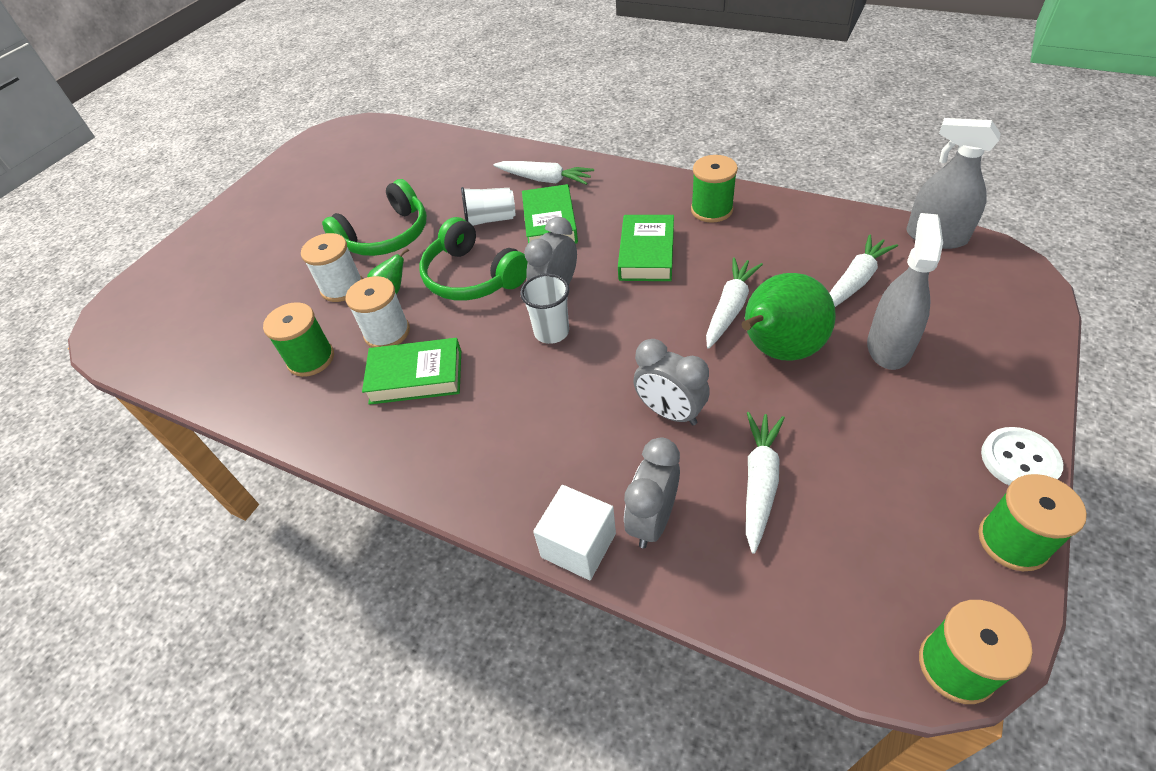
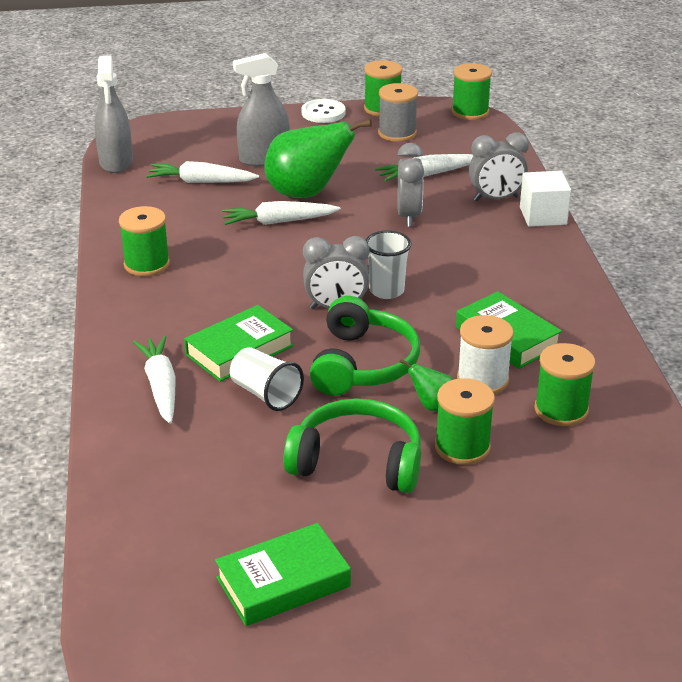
camera: 130 degrees left, 15 degrees down
white spool [301,233,362,302] -> green spool [435,378,495,465]
green book [618,215,674,281] -> green book moved to [215,523,351,626]
none -> grey spool [378,83,418,142]

